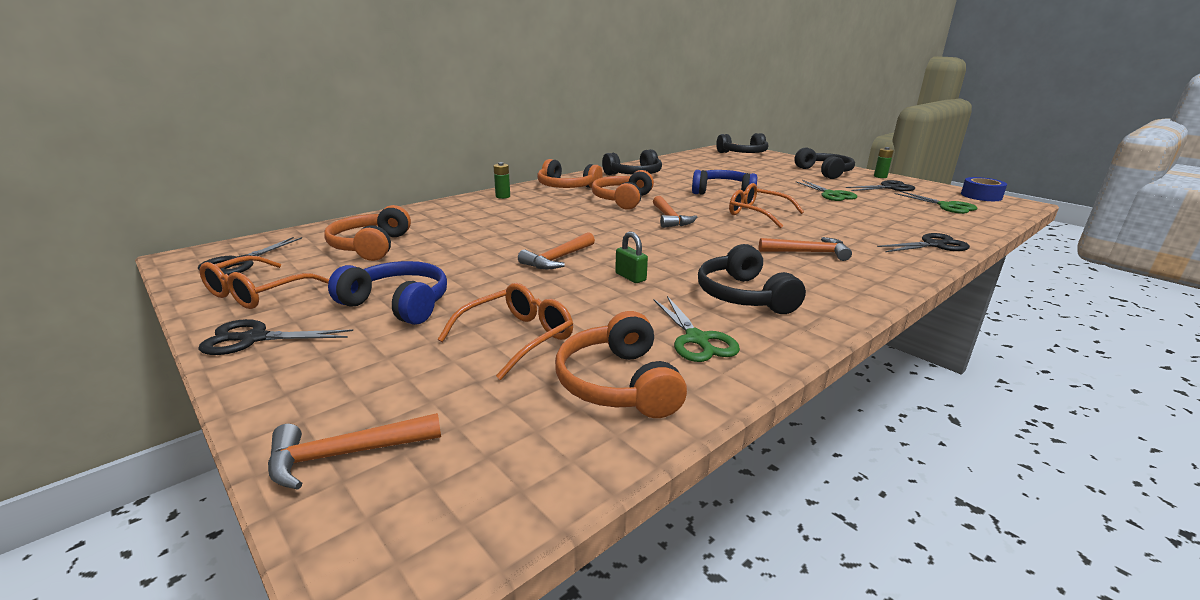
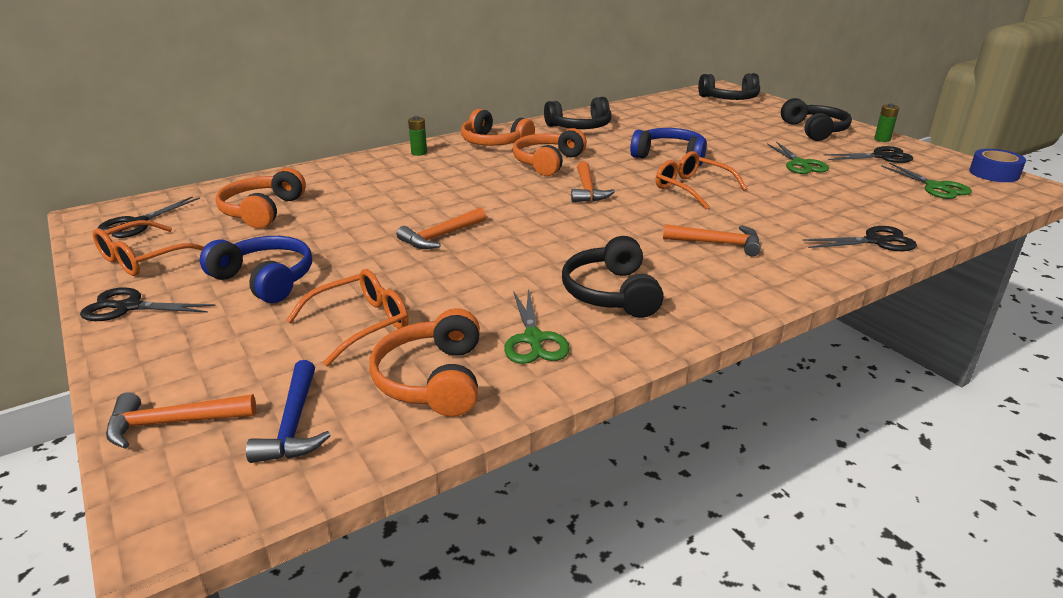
camera: 10 degrees right, 5 degrees up
green padlock [615,232,648,283] -> none
none -> blue hammer [246,360,331,463]

